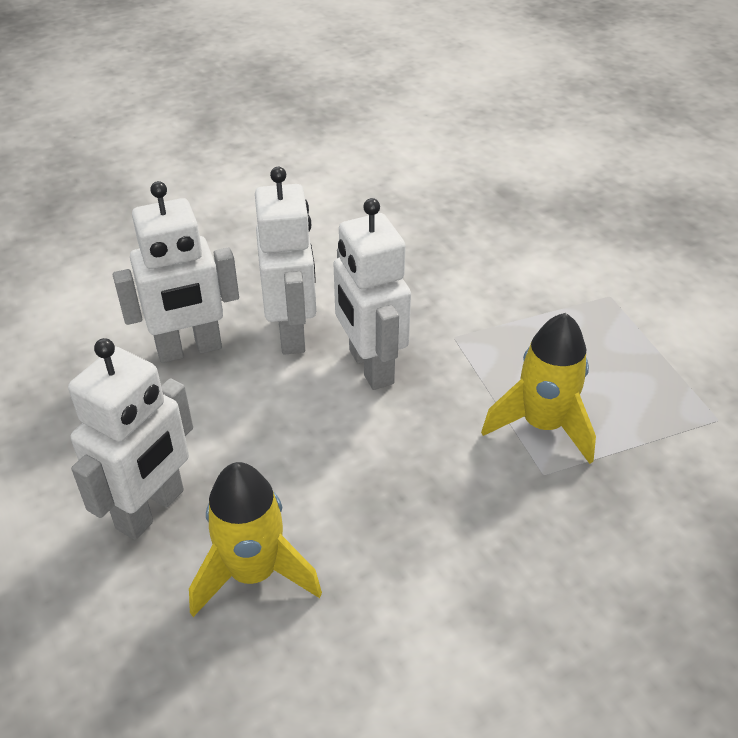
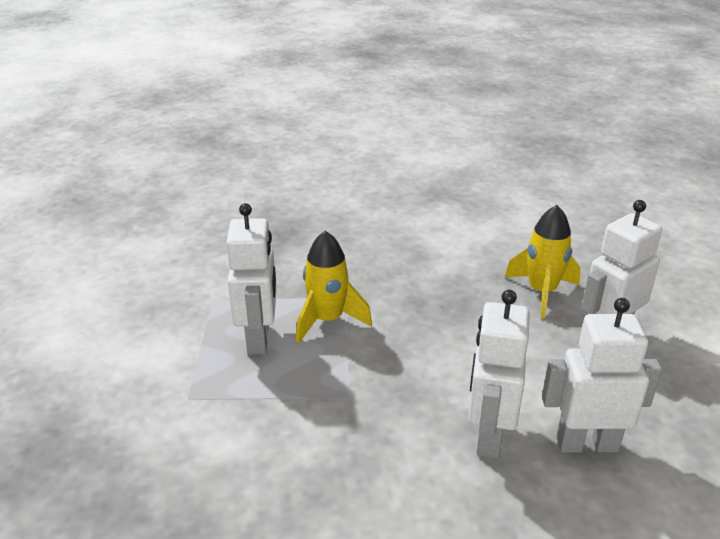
camera: 160 degrees left, 10 degrees down
white robot [333,198,411,390] -> white robot moved to [226,203,276,355]

